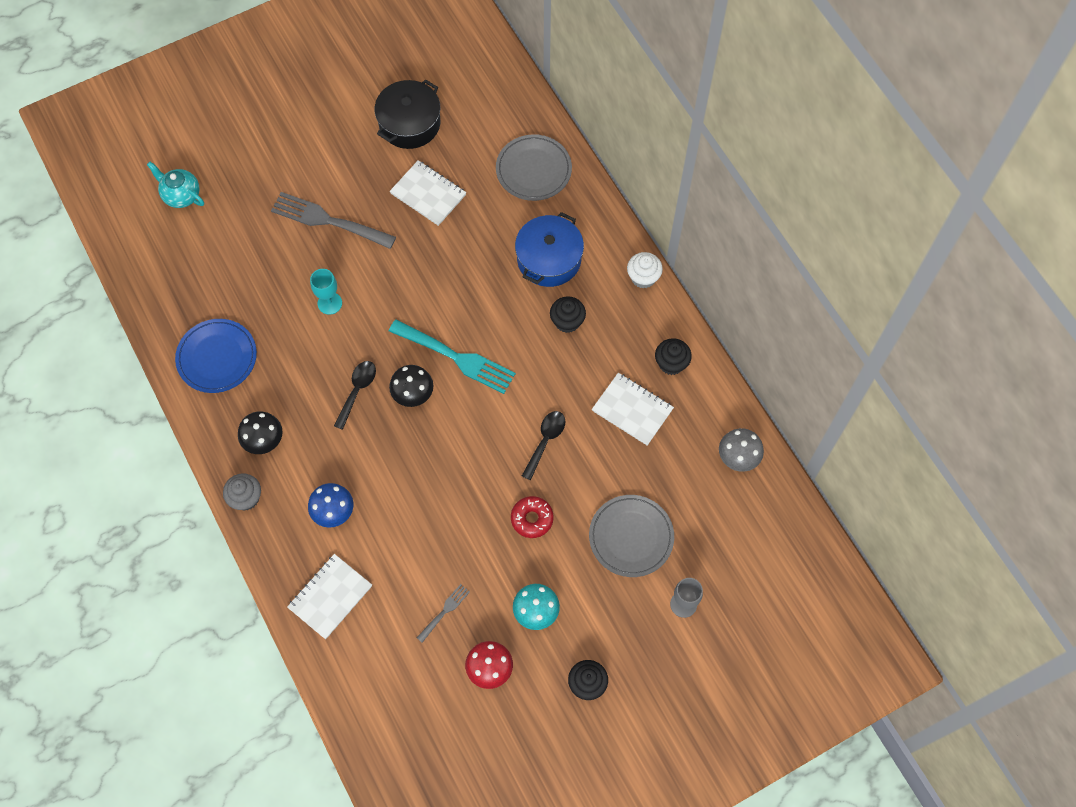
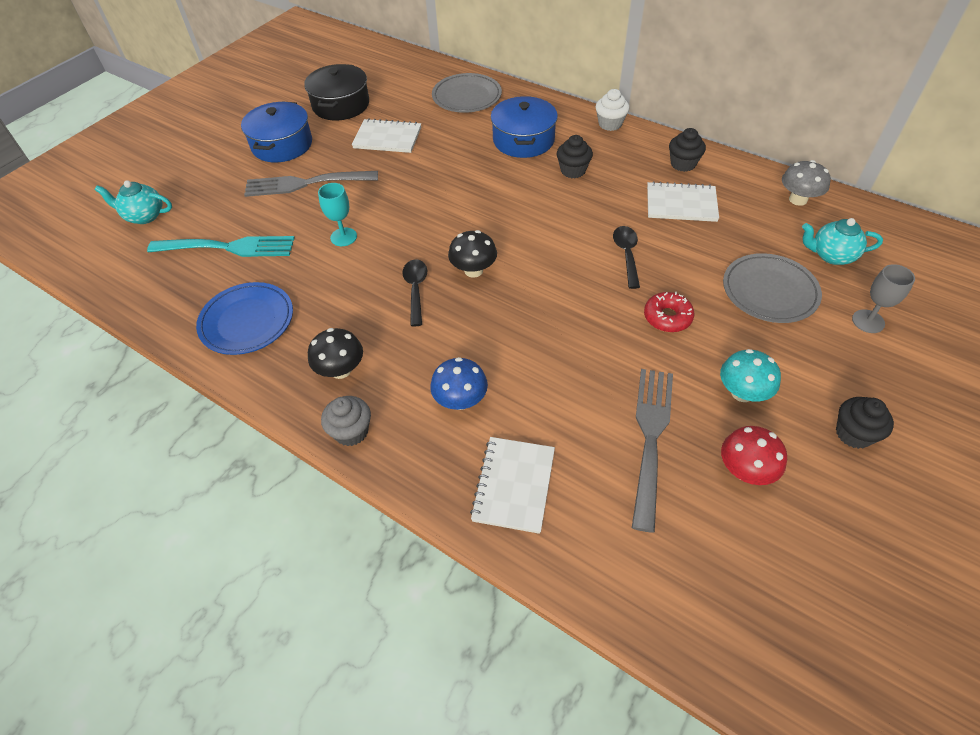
camera: 25 degrees left, 15 degrees down
turquoise fork [389,319,516,394] -> turquoise fork moved to [147,236,295,257]
grey fork [417,584,470,643] -> grey fork [632,369,673,533], size x2.09
none -> blue pot [241,101,312,163]
none -> turquoise teapot [802,218,883,265]

